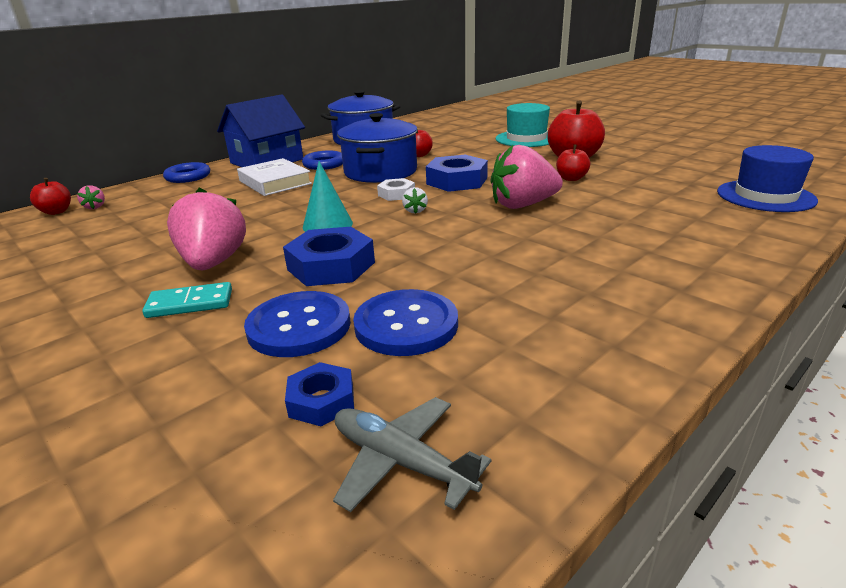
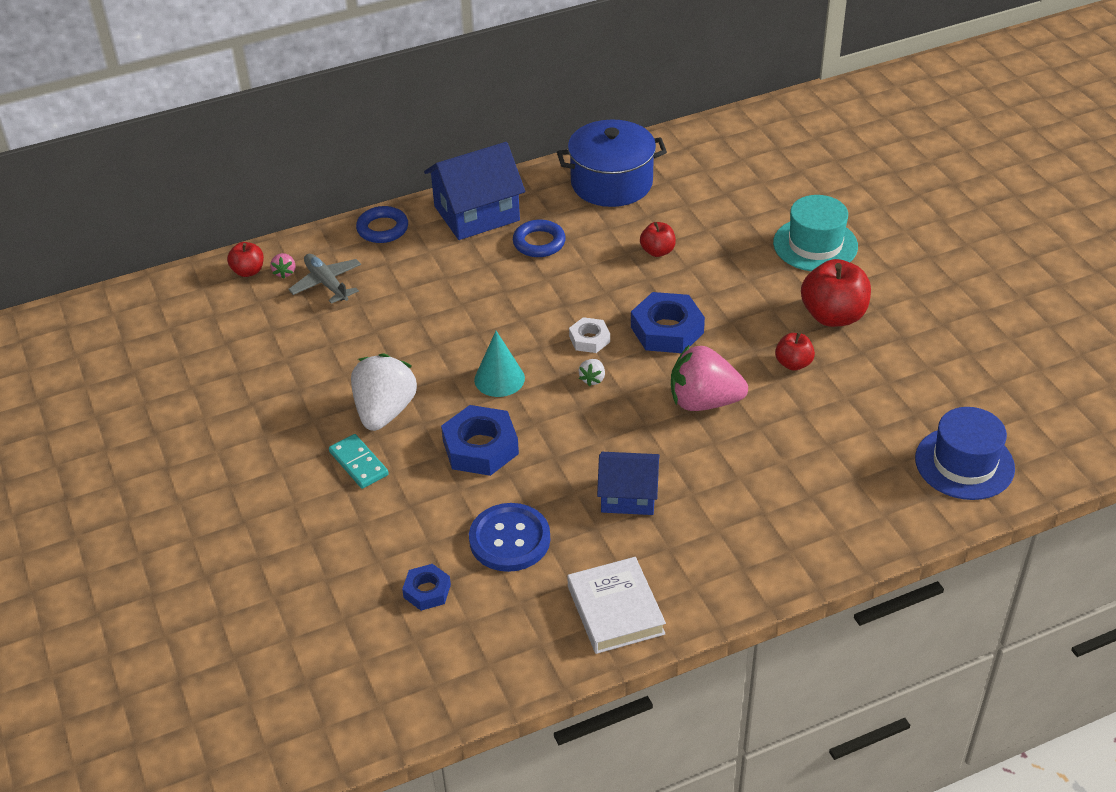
camera: 20 degrees right, 15 degrees up
turquoise domino [142,282,232,318] -> turquoise domino turned 45 degrees clockwise [329,434,389,489]
pink strawberry [167,188,246,270] -> white strawberry [351,353,417,431]
white book [237,158,312,196] -> white book moved to [567,557,666,654]
blue button [244,291,351,357] -> none
grey plane [333,397,491,512] -> grey plane moved to [288,254,361,304]
blue pot [337,113,418,183] -> none
none -> blue house [597,452,660,515]

